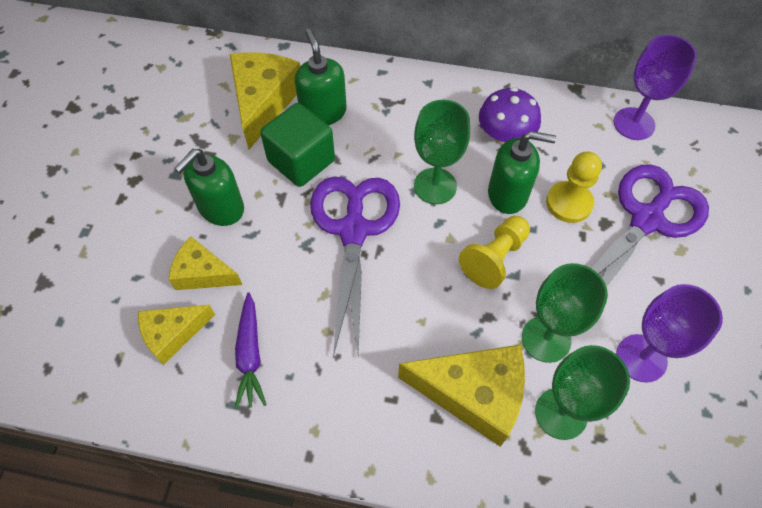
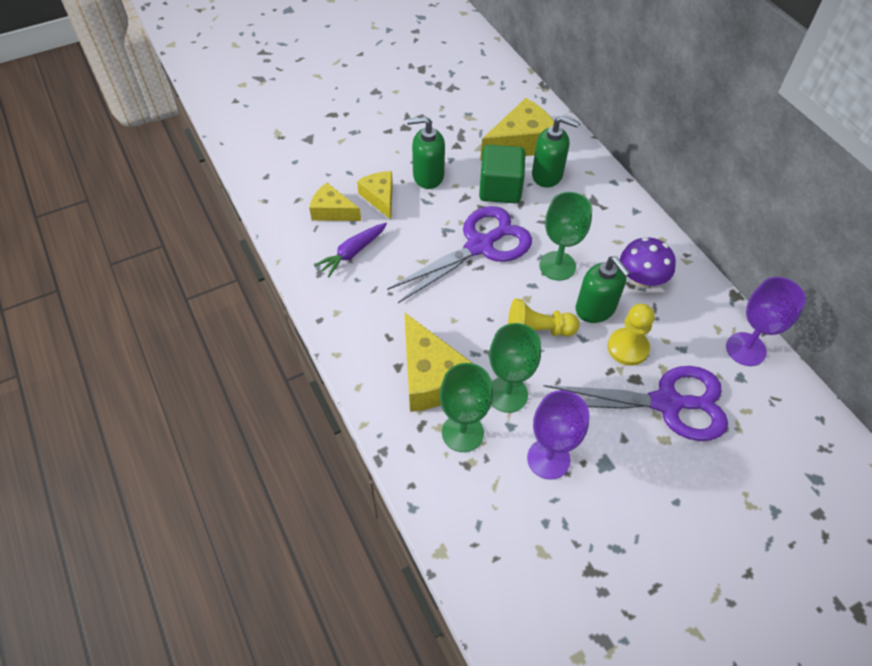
camera: 50 degrees right, 5 degrees down
green soap dispenser [295,29,347,125] -> green soap dispenser turned 75 degrees clockwise [532,116,579,188]

